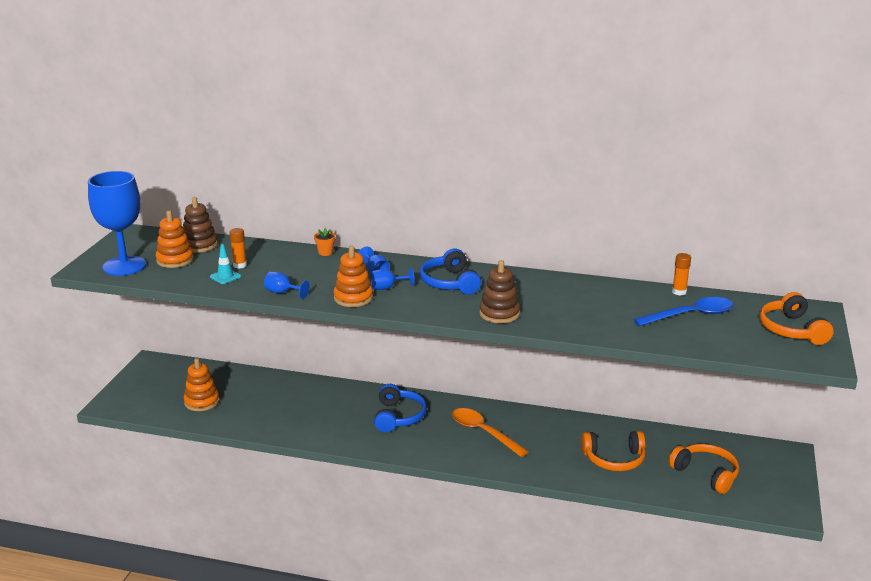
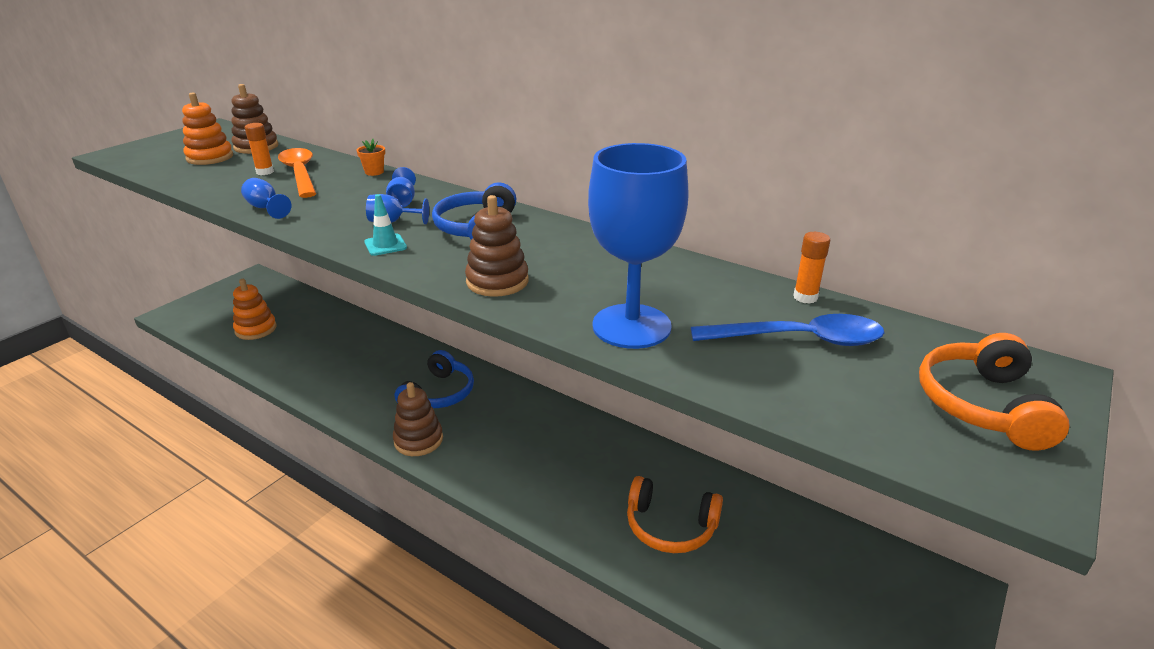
camera: 20 degrees right, 5 degrees up
blue goblet [88,171,146,276] -> blue goblet moved to [588,143,689,349]
turquoise traffic cone [210,244,241,284] -> turquoise traffic cone moved to [364,194,407,256]
orange stacking toy [334,246,373,307] -> none
orange spoon [452,408,529,457] -> orange spoon moved to [278,148,316,198]
orange headphones [669,444,739,494] -> none
none -> brown stacking toy [393,382,443,456]

